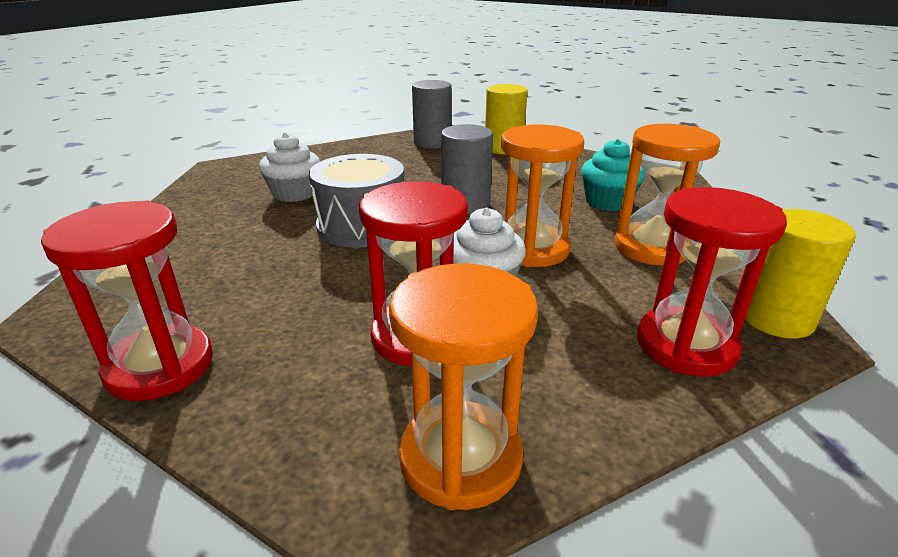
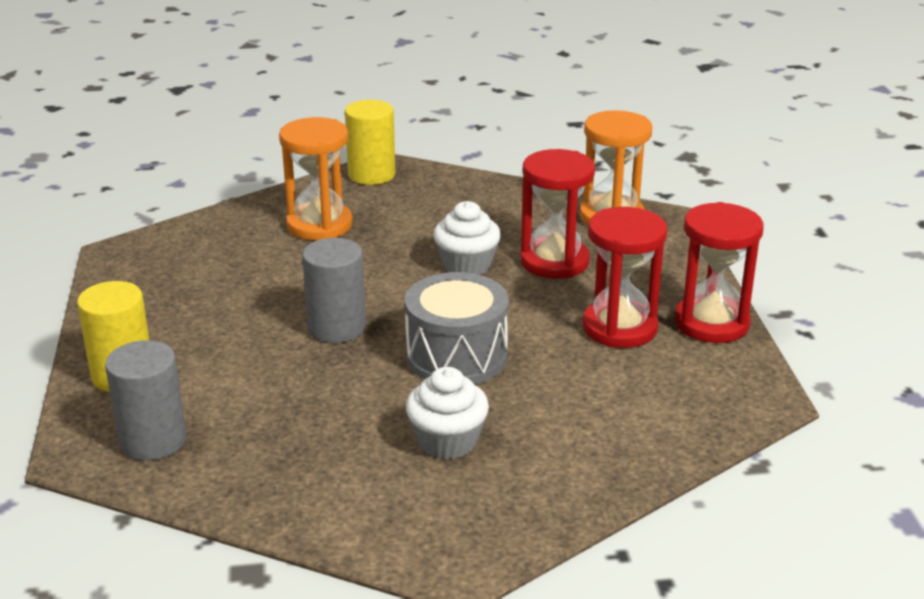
camera: 130 degrees left, 0 degrees up
orange hourglass [501,124,584,267] -> none
turquoise cupcake [581,139,645,211] -> none
red hourglass [637,187,787,377] -> red hourglass moved to [582,207,668,348]

